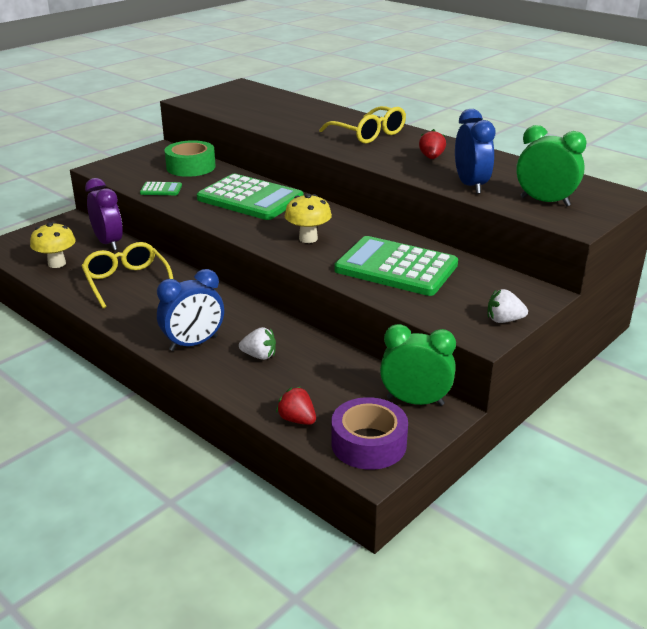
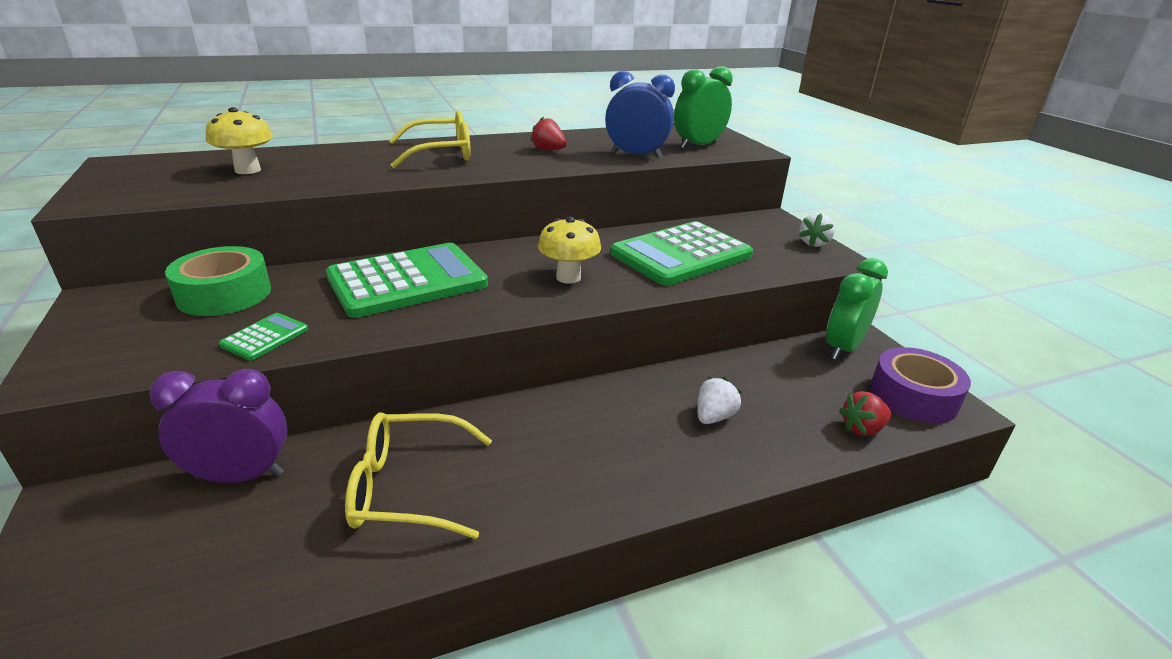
camera: 65 degrees left, 0 degrees up
yellow mushroom [30,222,76,268] -> yellow mushroom moved to [206,107,273,174]
blue clock [157,269,224,351] -> none

